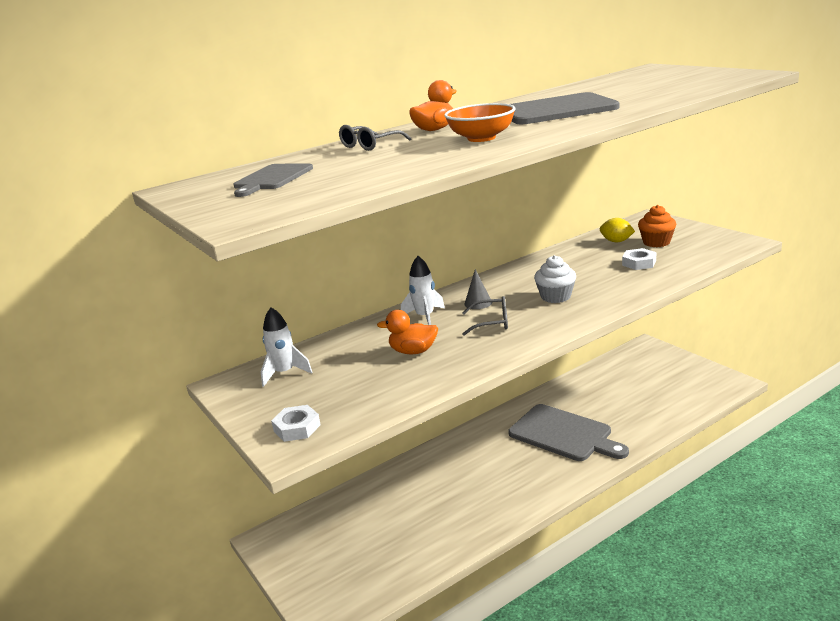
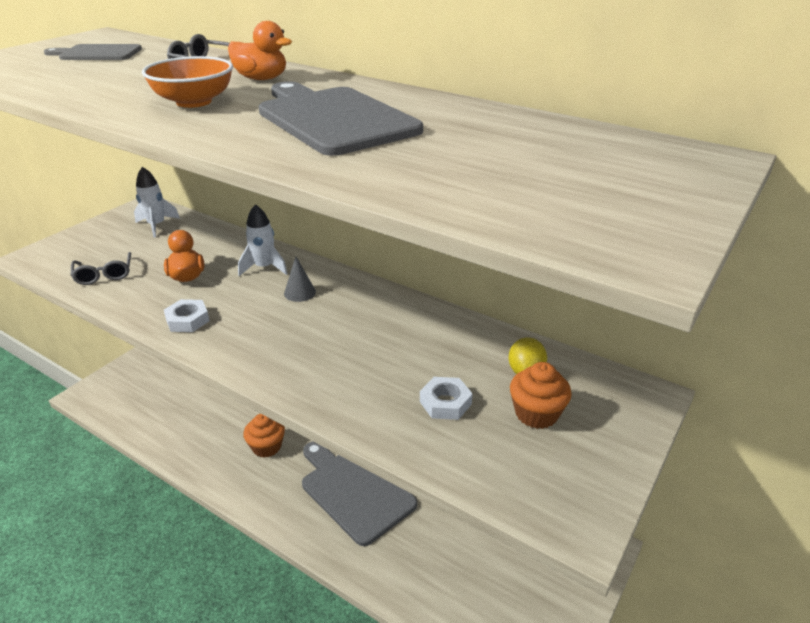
camera: 65 degrees right, 10 degrees up
white nut [271,405,321,442] -> white nut moved to [164,299,210,332]
grey glasses [462,296,508,336] -> grey glasses moved to [71,252,131,285]
grey cutting board [508,404,629,461] -> grey cutting board turned 120 degrees clockwise [302,442,417,546]
white cupcake [534,255,576,303] -> none
none -> orange cupcake [243,414,285,458]

